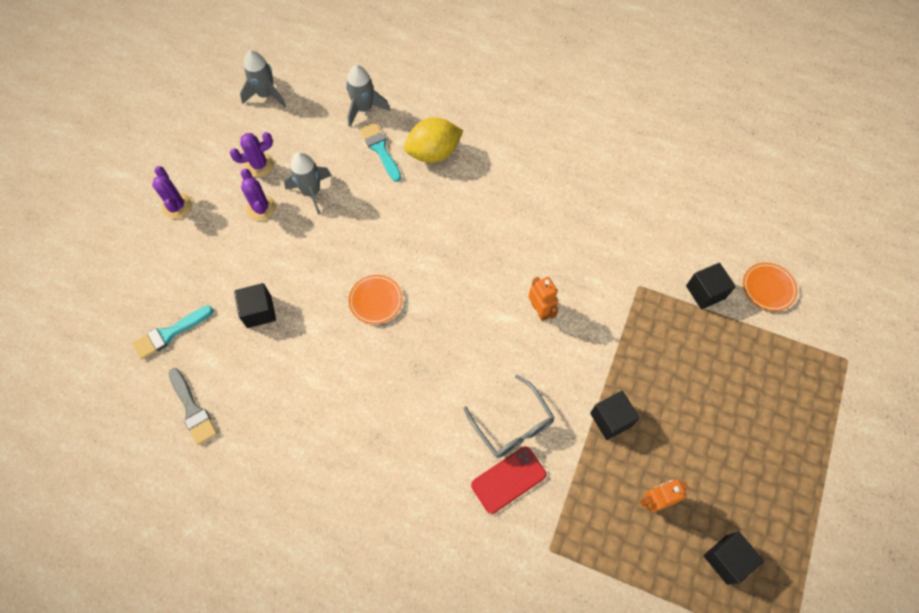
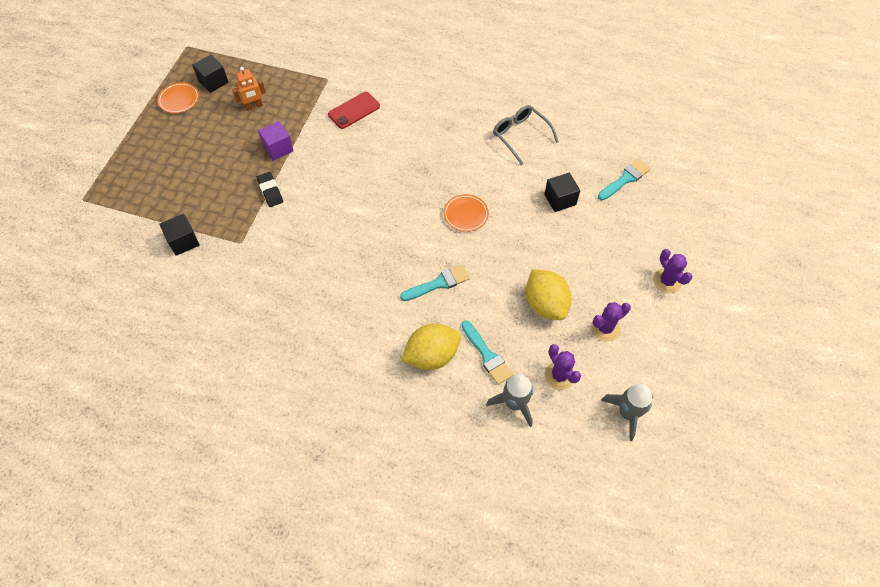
camera: 175 degrees right, 5 degrees down
grey brush [169,368,217,445] -> none
purple cactus [241,168,276,221] -> purple cactus moved to [545,344,581,390]
grey rocket [284,152,332,215] -> yellow lemon [526,269,572,320]
grey glasses [463,375,555,458] -> grey glasses moved to [493,105,559,165]
orange robot [529,277,559,321] -> none
black cube [590,391,640,440] -> purple cube [258,121,294,161]
orange plate [743,263,798,311] -> orange plate moved to [157,82,199,113]
none -> black eraser [257,172,283,207]
none -> turquoise brush [400,265,470,301]

